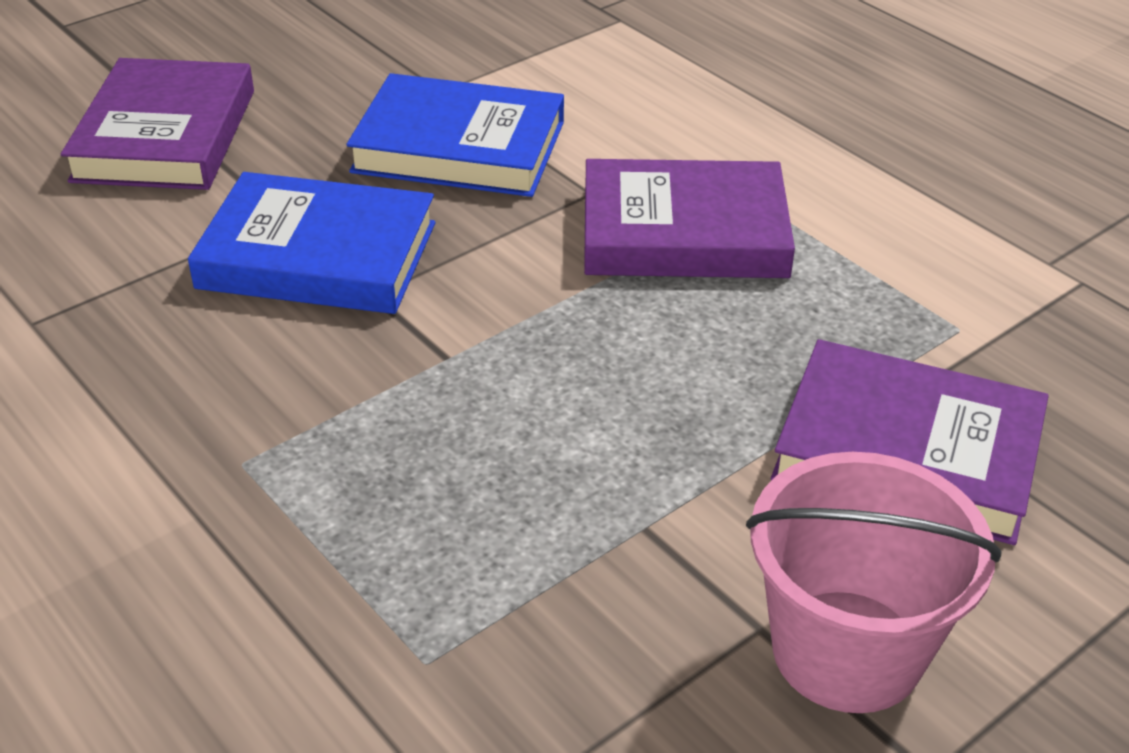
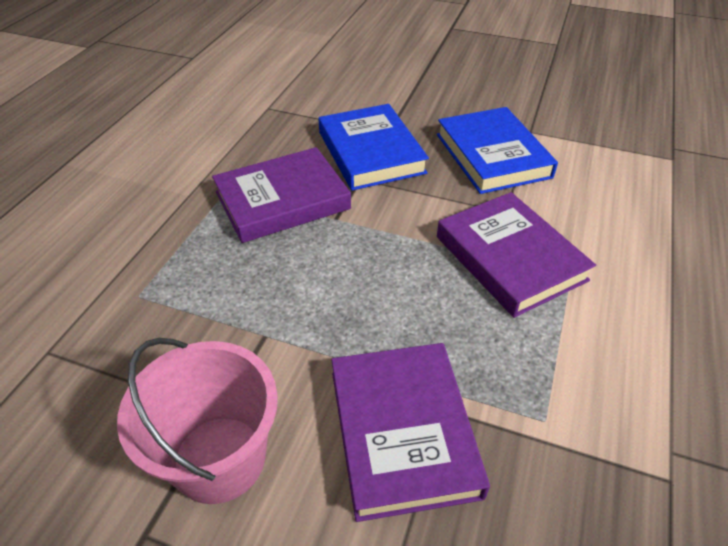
camera: 60 degrees right, 5 degrees up
purple book [61,58,254,190] -> purple book moved to [212,147,351,243]

